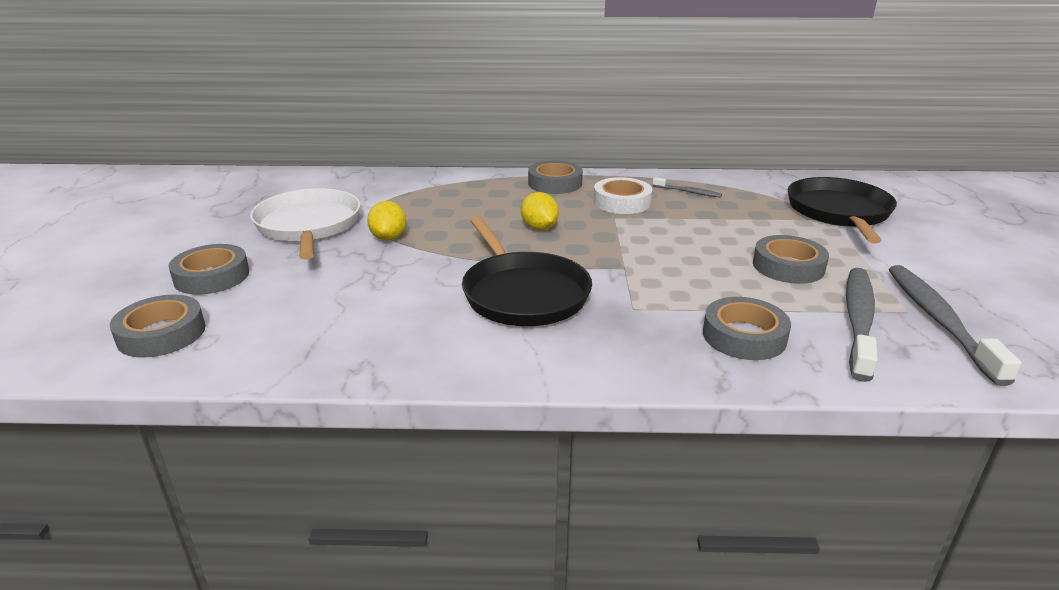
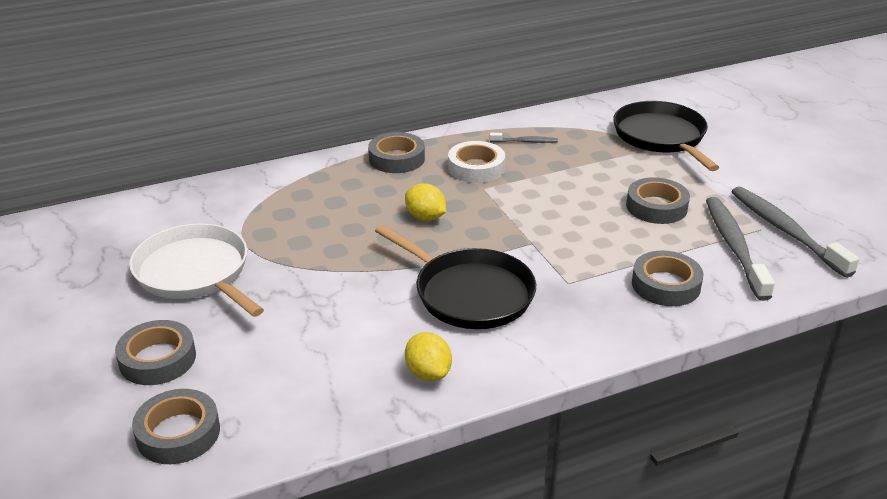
camera: 25 degrees left, 5 degrees up
yellow lemon [367,201,406,240] -> yellow lemon moved to [405,332,452,381]

